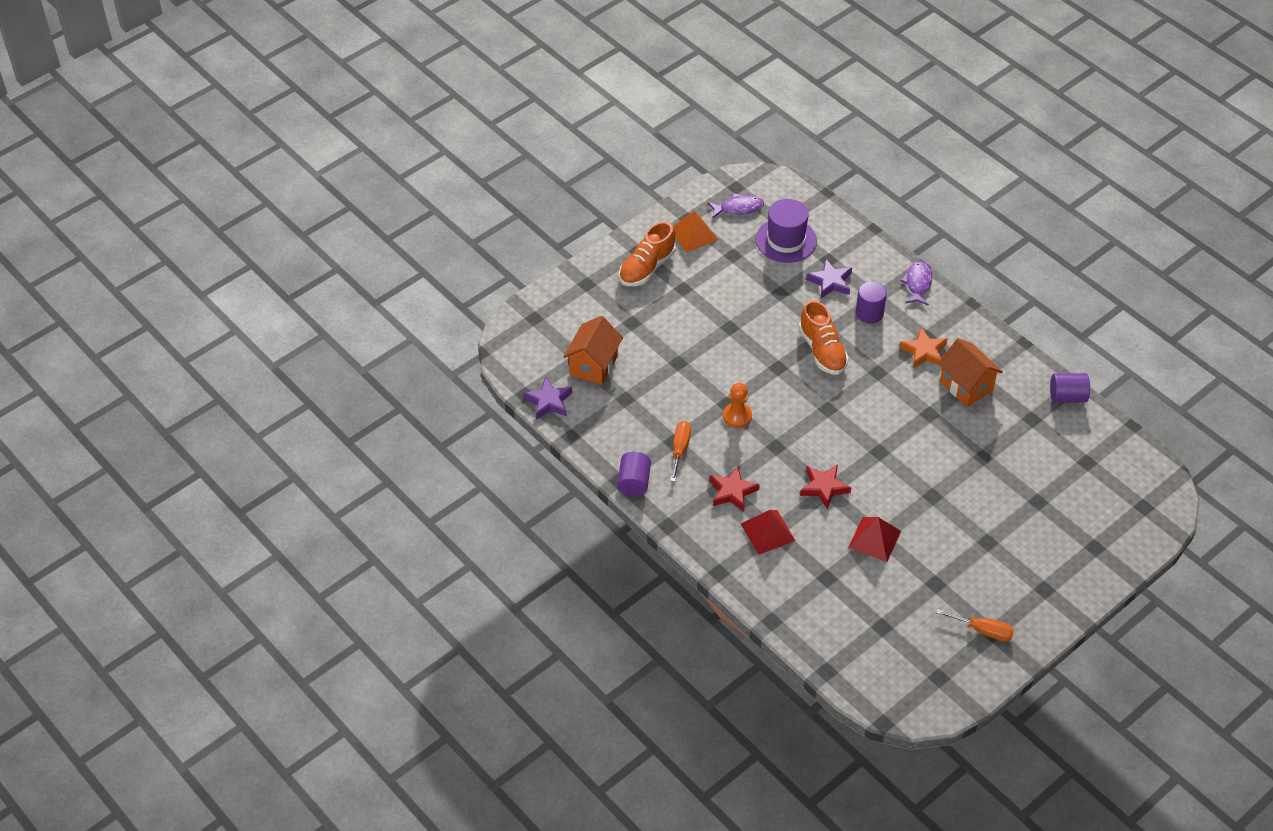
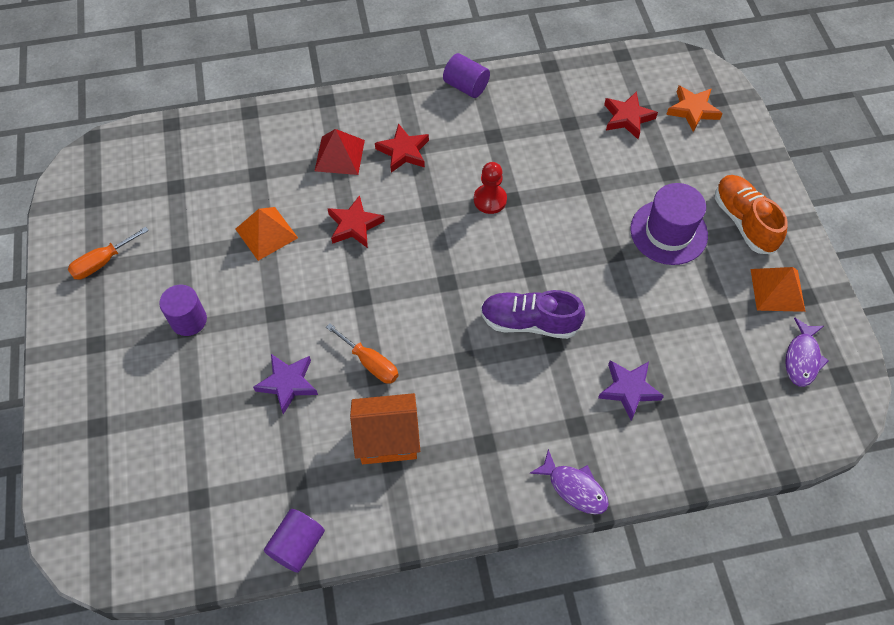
camera: 120 degrees right, 10 degrees up
purple star [523,376,572,420] -> purple star moved to [253,354,318,415]
orange house [563,316,623,385] -> red star [604,91,658,139]
orange screwdriver [670,421,691,482] -> orange screwdriver moved to [326,323,399,384]
orange pawn [723,383,752,428] -> red pawn [474,162,507,214]
purple hat [755,199,817,263] -> purple hat moved to [630,183,708,265]
orange shoe [799,300,849,375] -> purple shoe [481,290,585,339]
red pyramid [848,517,901,562] -> orange pyramid [236,207,298,261]
purple cylinder [856,281,887,324] -> purple cylinder moved to [159,285,207,336]
orange star [899,328,947,368] -> orange star moved to [666,85,723,132]

